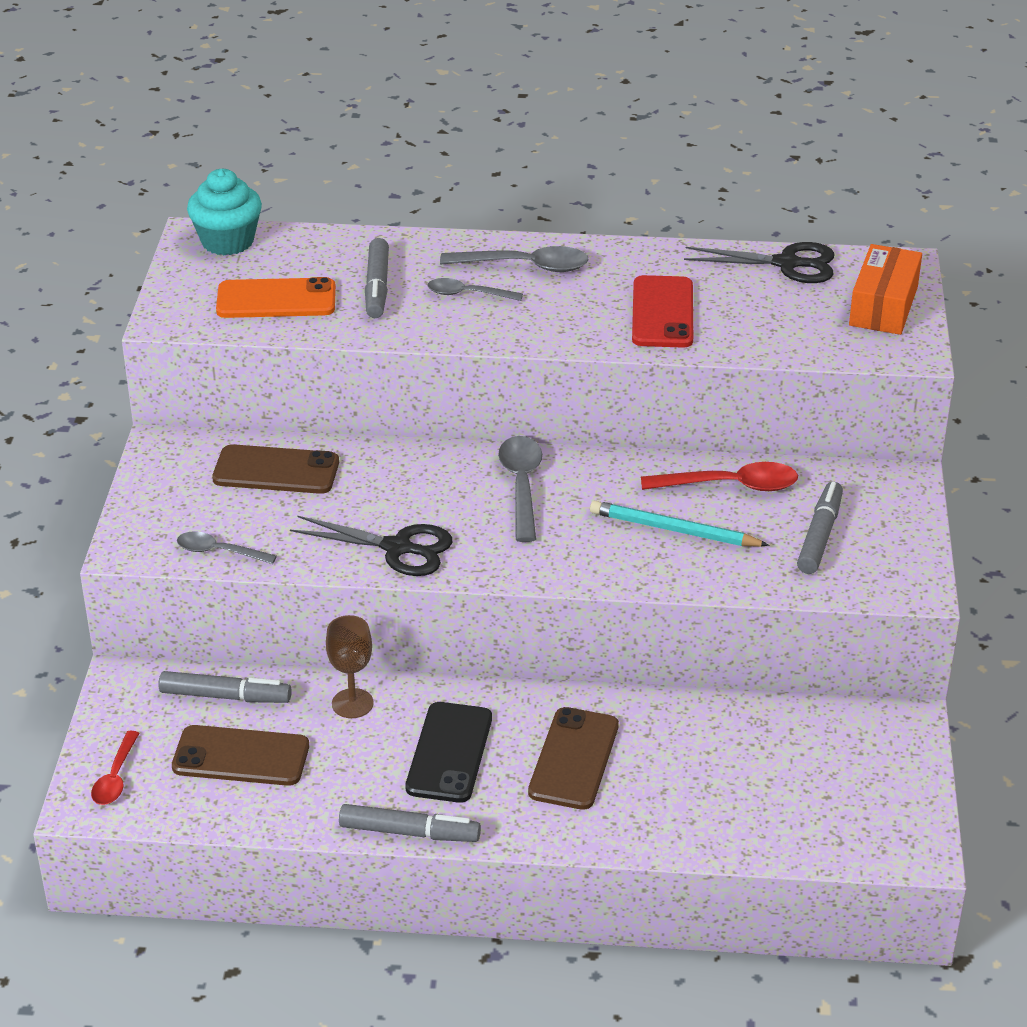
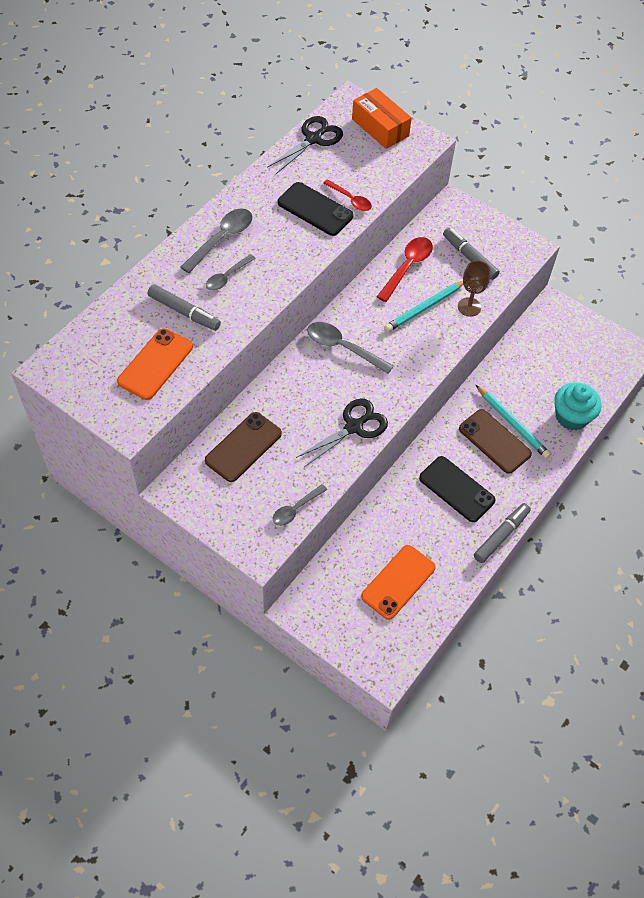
camera: 60 degrees left, 20 degrees up
red spoon [91,731,140,805] -> red spoon moved to [323,179,372,211]
grey marker [158,671,292,703] -> none
brown phone [172,725,309,786] -> orange phone [361,545,436,620]
turquoise cupcake [187,169,262,255] -> turquoise cupcake moved to [554,382,602,430]
brown goblet [326,615,374,718] -> brown goblet moved to [458,261,491,317]
red phone [632,275,693,348] -> black phone [278,182,354,236]
none -> turquoise pencil [476,385,551,459]

